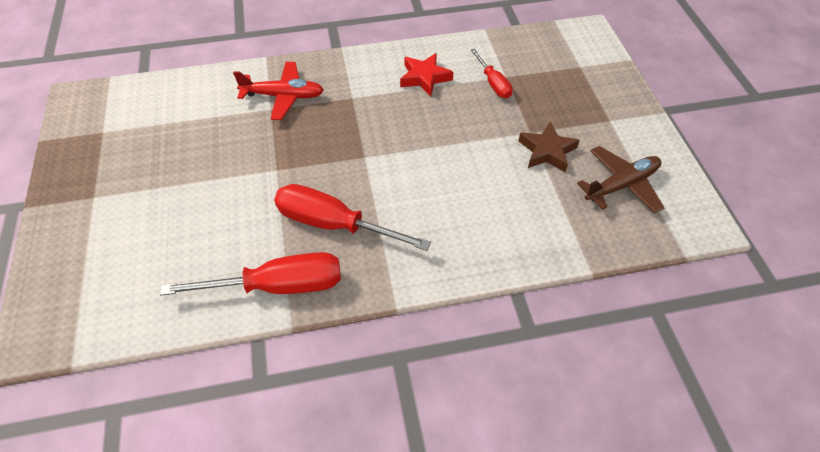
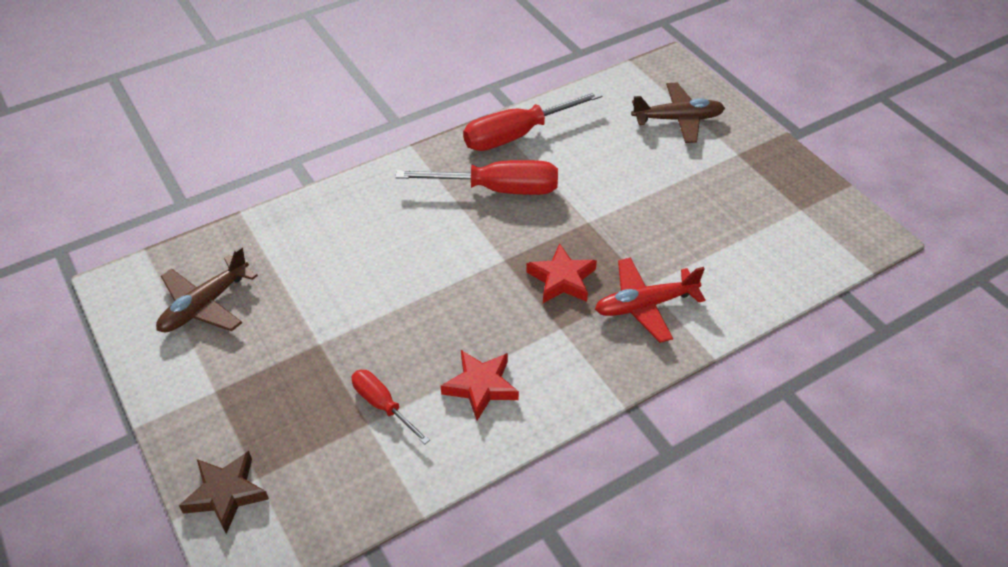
camera: 160 degrees right, 5 degrees down
brown star [519,121,580,172] -> brown star moved to [179,451,269,534]
none -> red star [526,243,597,303]
none -> brown plane [631,83,725,143]

